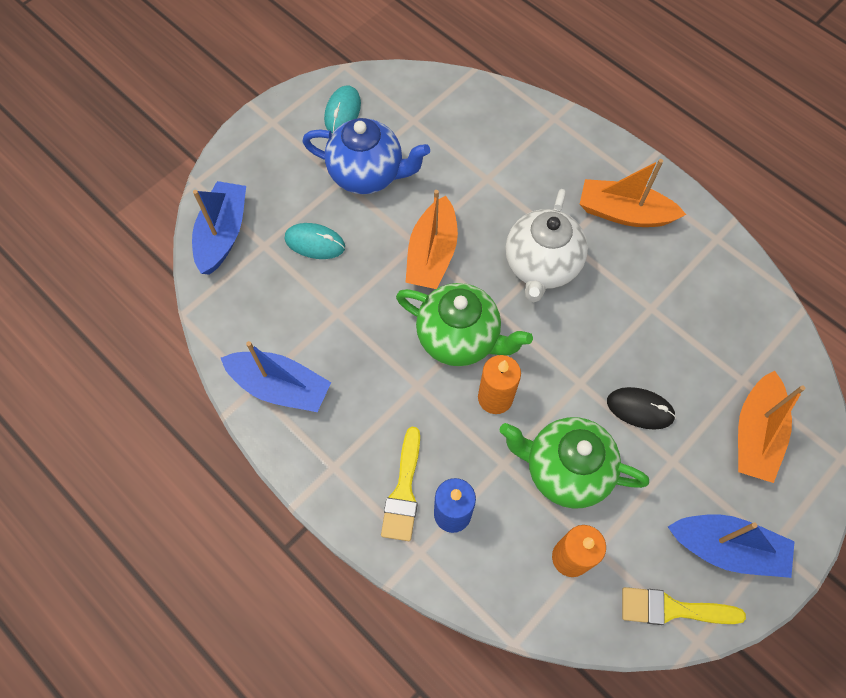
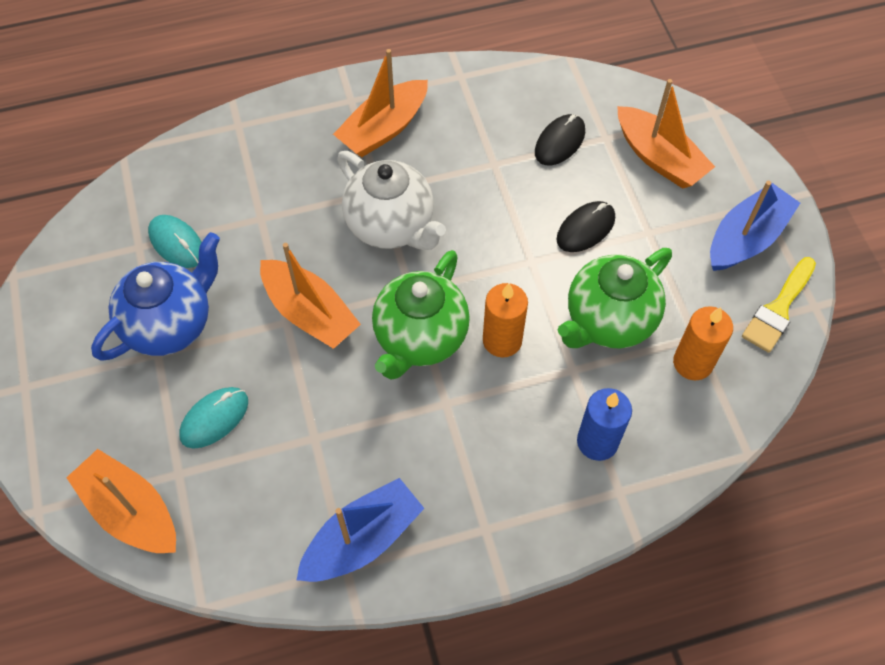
camera: 60 degrees left, 5 degrees down
blue boat [192,181,246,275] -> orange boat [66,449,176,553]
turquoise mouse [324,85,361,133] -> turquoise mouse moved to [148,215,202,268]
yellow brush [381,427,420,541] -> none
green teapot [396,283,533,366] -> green teapot turned 150 degrees clockwise [372,250,470,380]
none -> black mouse [535,114,585,165]

